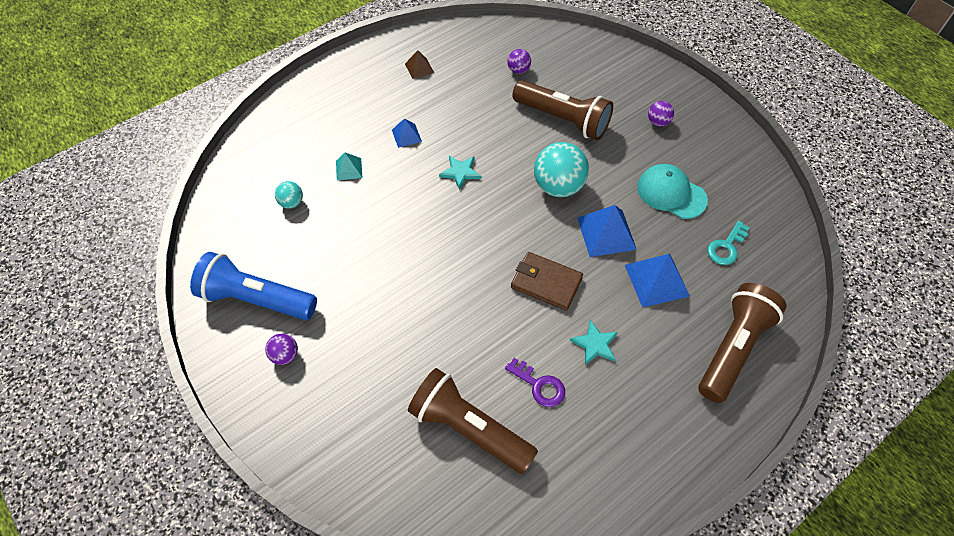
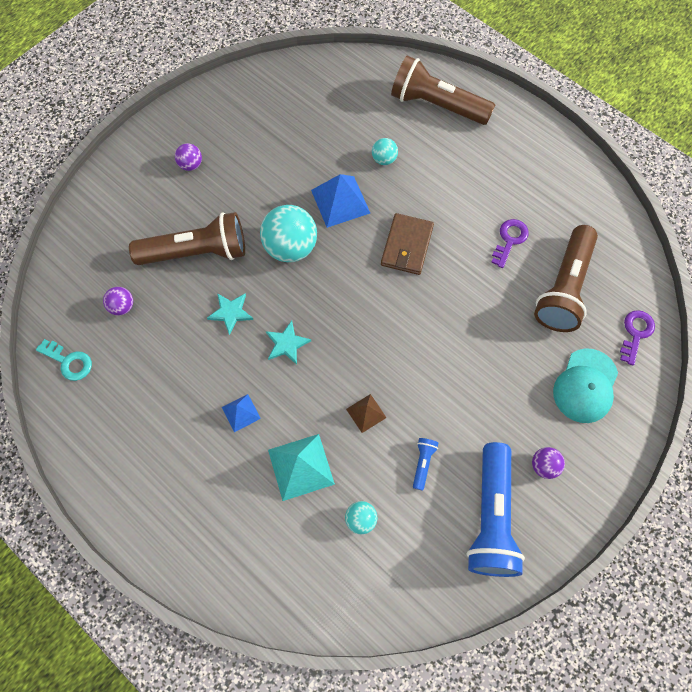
camera: 100 degrees left, 10 degrees up
turquoise pyramid [336,153,362,181] -> turquoise pyramid [268,434,335,501], size x1.78
brown pyramid [405,50,434,79] -> brown pyramid moved to [346,394,387,433]
brown flashlight [512,80,613,140] -> brown flashlight turned 60 degrees clockwise [129,212,245,265]
turquoise star [570,320,618,365] -> turquoise star moved to [207,293,253,335]
blue pyramid [625,254,690,308] -> turquoise ball [372,138,398,165]
turquoise cap [637,164,708,219] -> turquoise cap moved to [553,349,618,423]
turquoise key [707,221,750,265] -> turquoise key moved to [36,339,92,381]
none -> blue flashlight [413,438,438,491]
none -> purple key [620,310,655,365]

